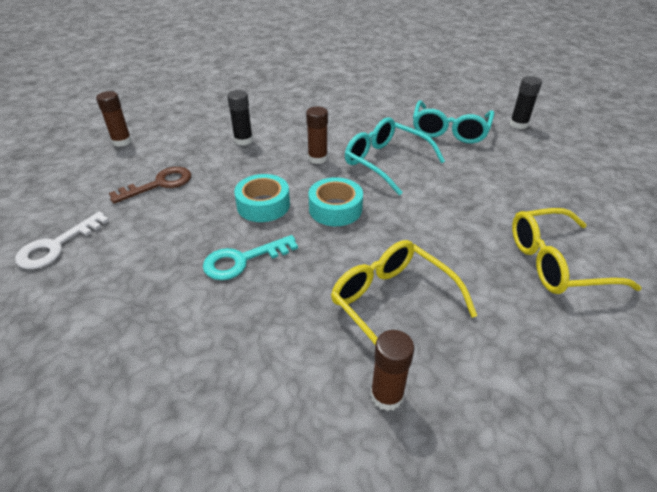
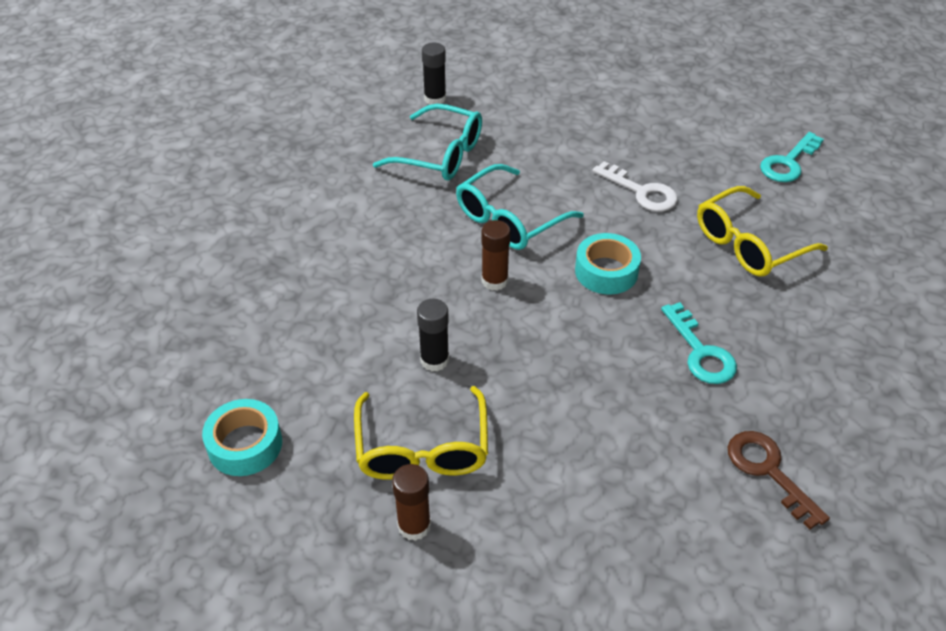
camera: 85 degrees left, 5 degrees up
white key [16,212,109,269] -> white key moved to [592,161,677,212]
brown key [109,167,191,204] -> brown key moved to [728,431,830,530]
turquoise tape [234,174,290,222] -> turquoise tape moved to [202,399,282,476]
brown glue stick [370,330,414,411] -> none
yellow glasses [512,208,642,294] -> yellow glasses moved to [354,386,488,480]
none -> turquoise key [760,132,824,182]

